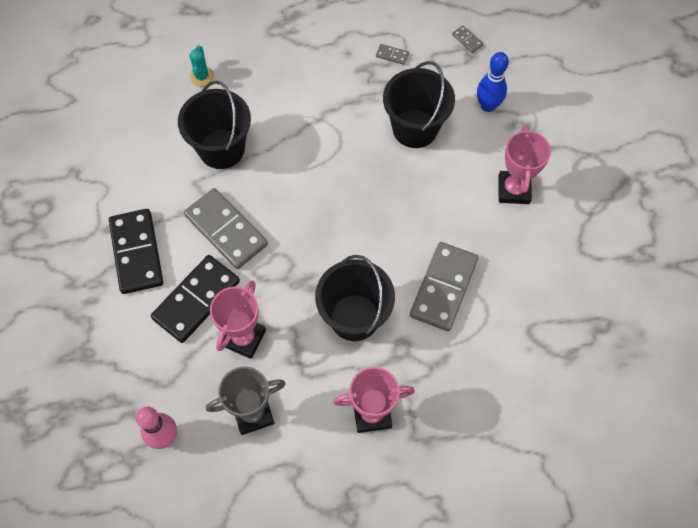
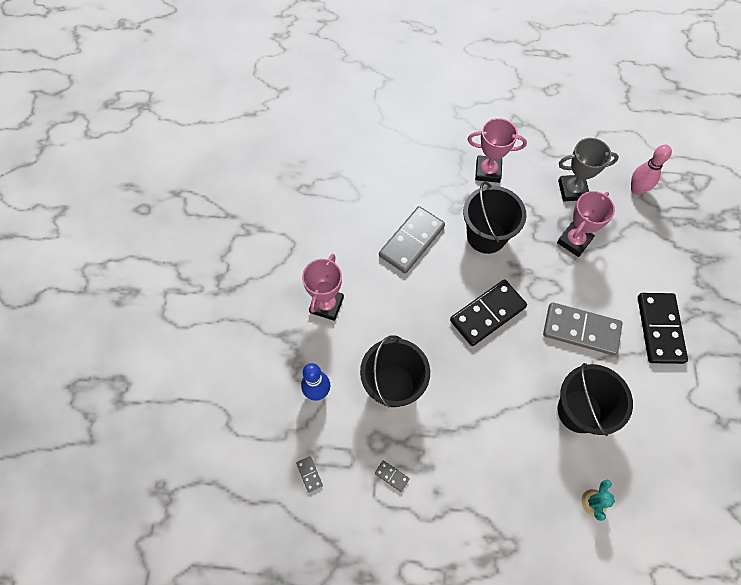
camera: 165 degrees left, 0 degrees up
black domino [151,255,240,343] -> black domino moved to [450,279,527,346]
grey domino [184,188,268,269] -> grey domino turned 45 degrees counterclockwise [543,302,623,356]

